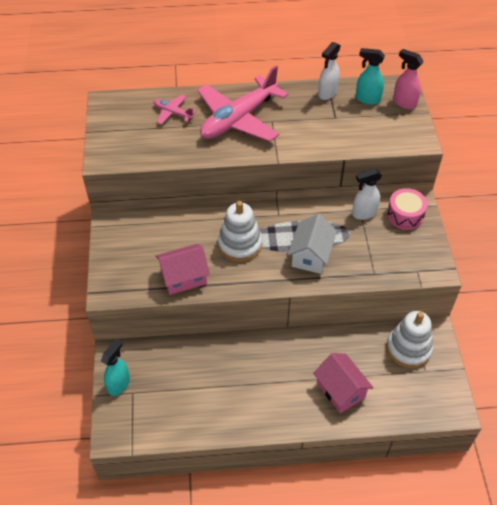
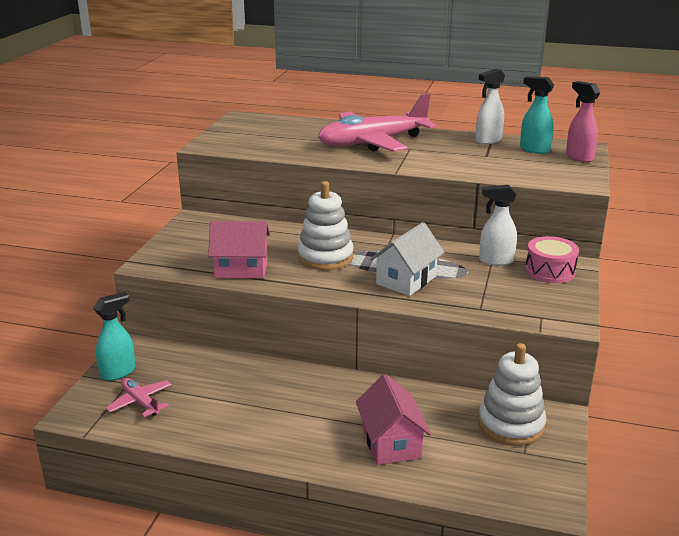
camera: 20 degrees right, 25 degrees down
pink plane [153,95,196,124] -> pink plane moved to [106,378,172,417]

